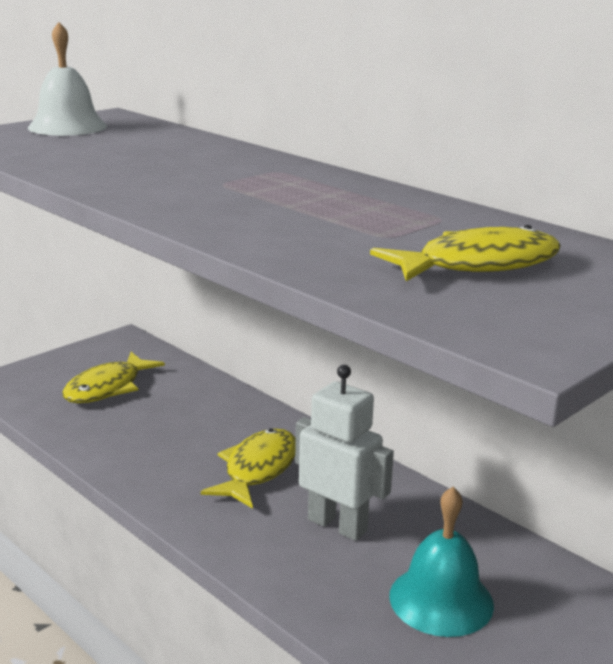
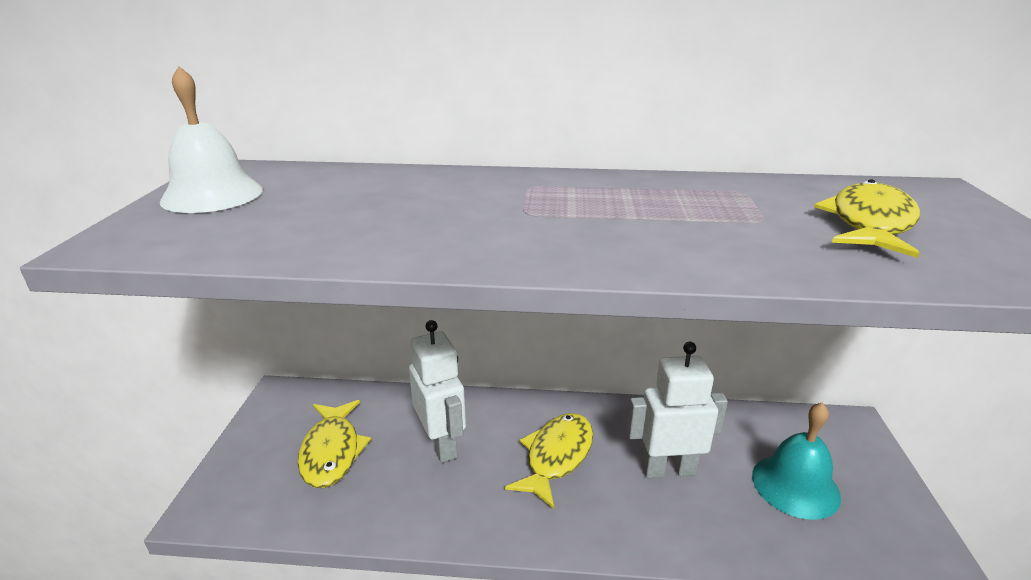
camera: 40 degrees left, 5 degrees up
yellow fish [201,429,296,509] -> yellow fish turned 45 degrees clockwise [505,413,593,509]
none -> white robot [409,320,466,463]

